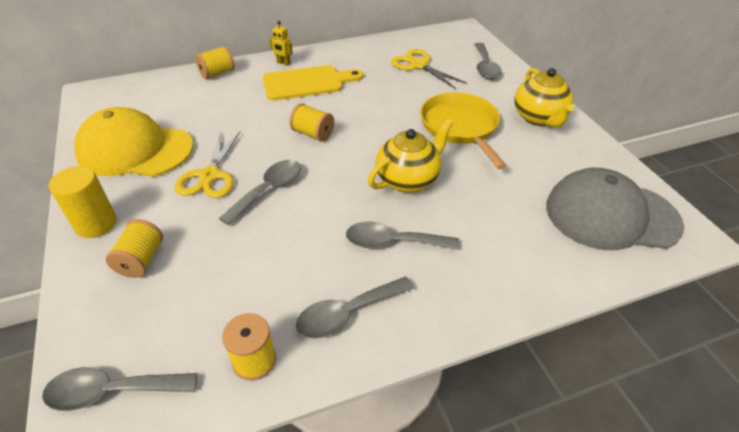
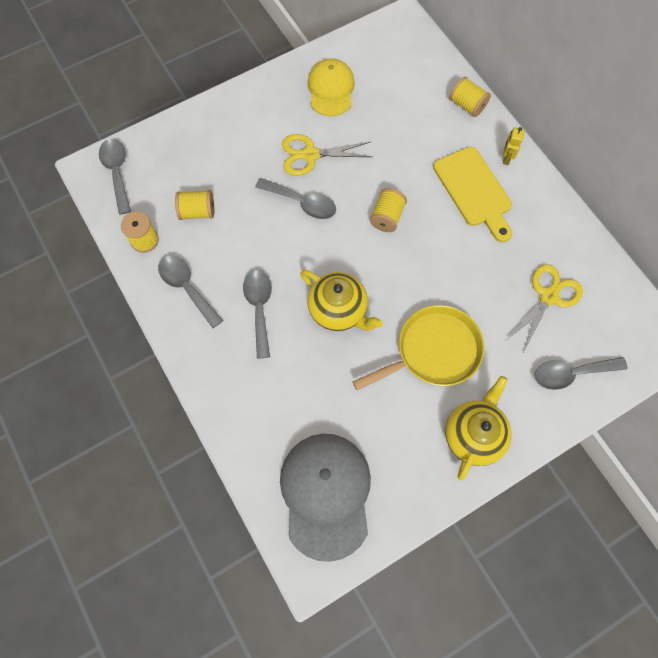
camera: 80 degrees right, 25 degrees up
yellow cylinder [49,166,117,238] -> none
yellow cap [74,107,193,177] -> yellow cap [307,58,355,116], size x0.65
yellow spool [106,219,163,278] -> yellow spool moved to [175,190,214,220]
yellow teapot [514,68,574,127] -> yellow teapot turned 135 degrees clockwise [445,376,512,480]

